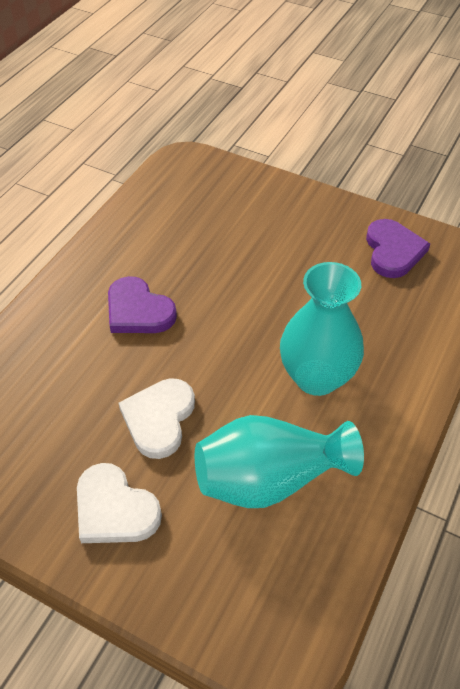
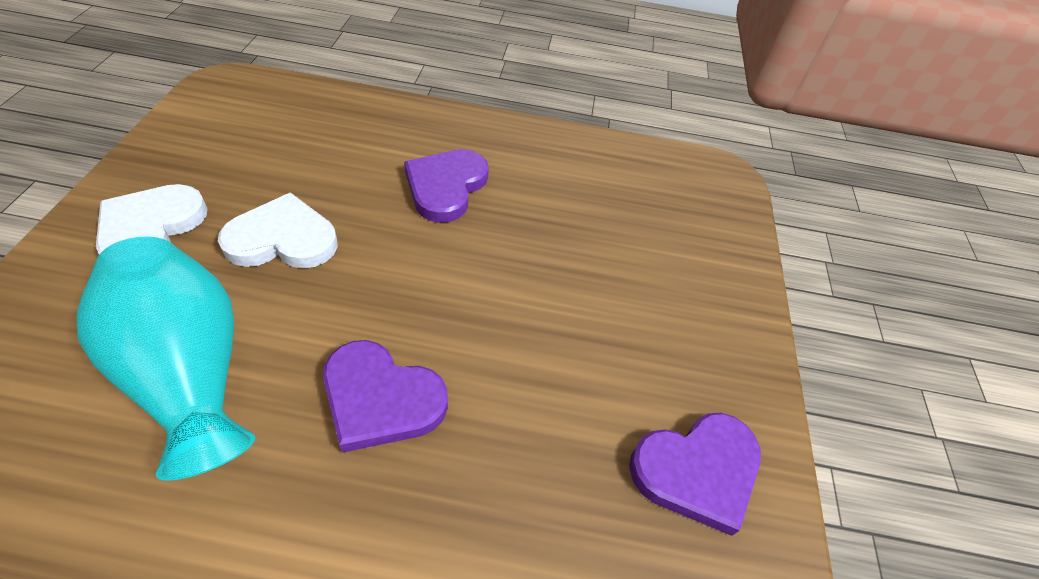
camera: 65 degrees right, 0 degrees up
turquoise vase [280,262,364,396] -> purple heart [323,340,448,453]

